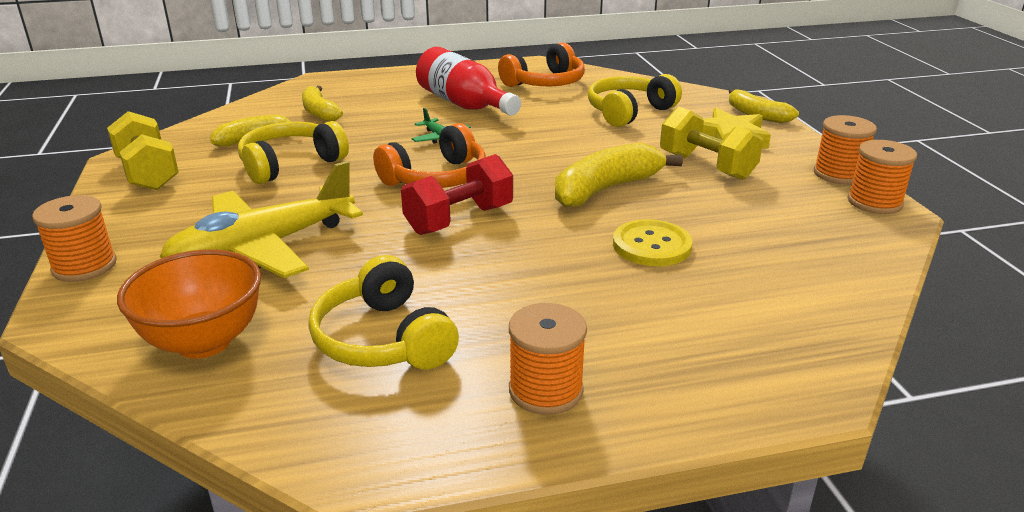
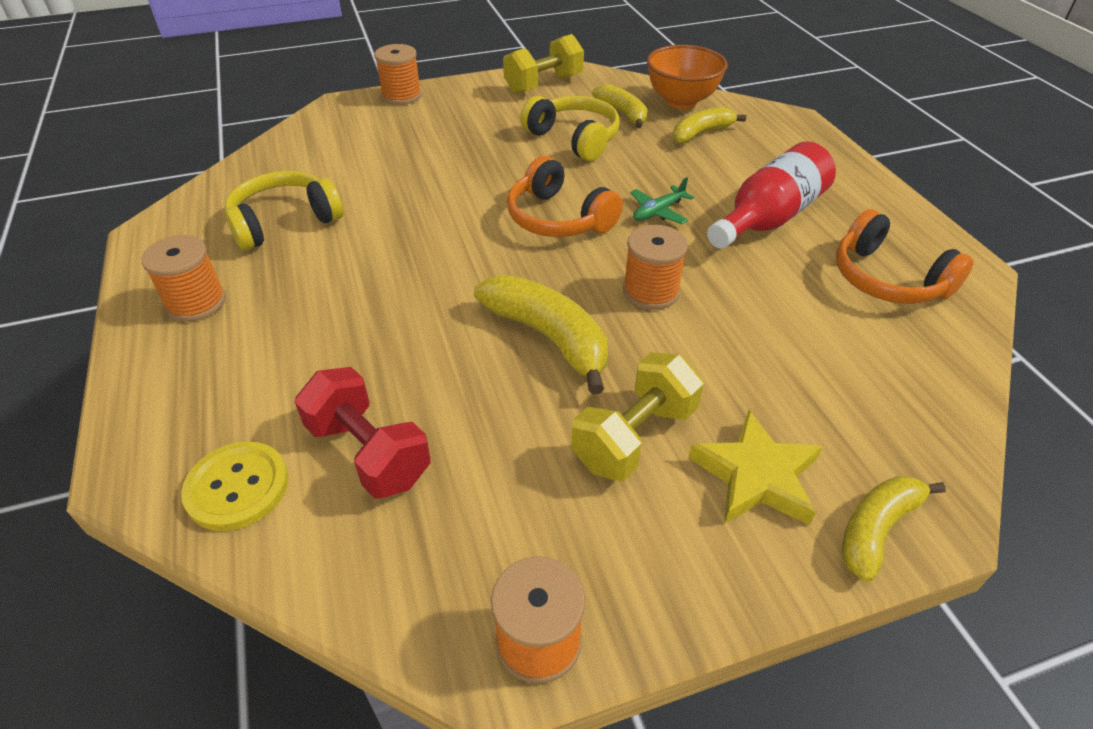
camera: 85 degrees right, 15 degrees up
orange bowl [117,249,261,359] -> orange bowl moved to [647,45,728,109]
yellow plane [160,161,363,278] -> none
red dumbbell [401,154,513,235] -> red dumbbell moved to [294,367,431,499]
yellow headphones [588,74,682,127] -> none
yellow button [613,219,693,266] -> yellow button moved to [181,441,289,531]
orange spool [814,115,877,184] -> orange spool moved to [623,225,688,310]

